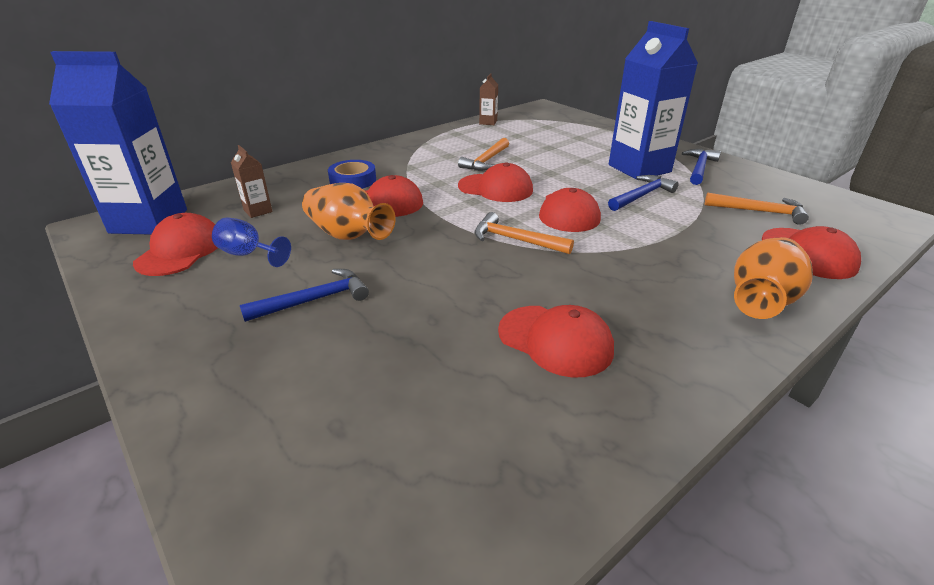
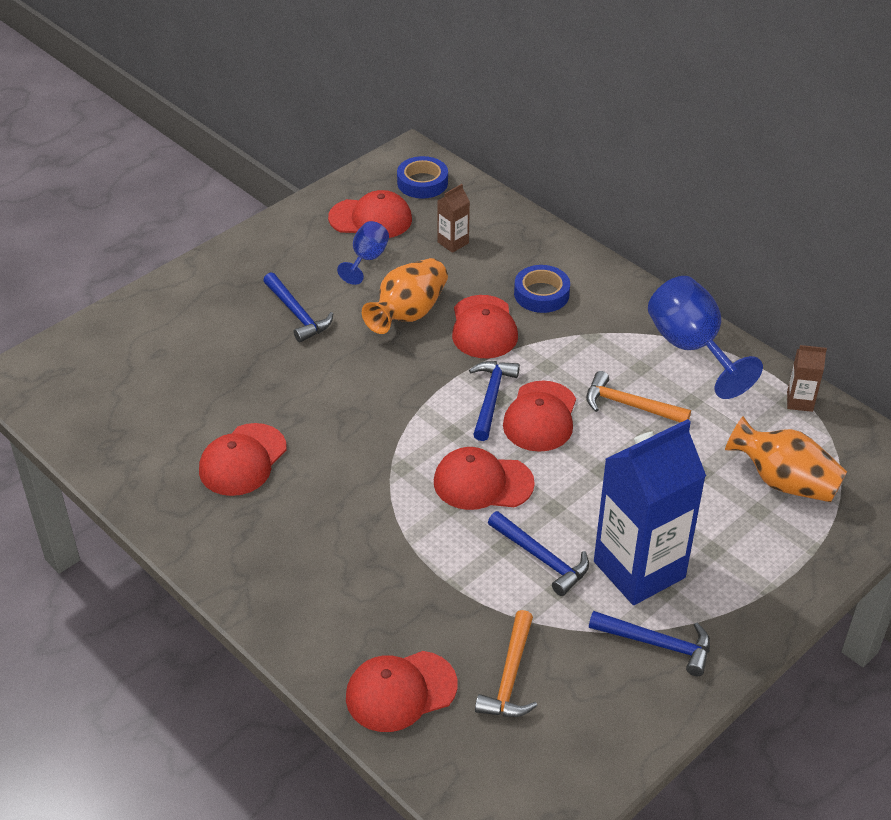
camera: 85 degrees right, 10 degrees up
blue carton [49,51,187,235] -> blue tape [397,156,448,199]
orange hammer [474,212,574,254] -> none
orange vase [734,237,813,319] -> orange vase moved to [725,416,847,502]
none -> blue hammer [469,361,520,441]
none -> blue goblet [648,276,763,399]

